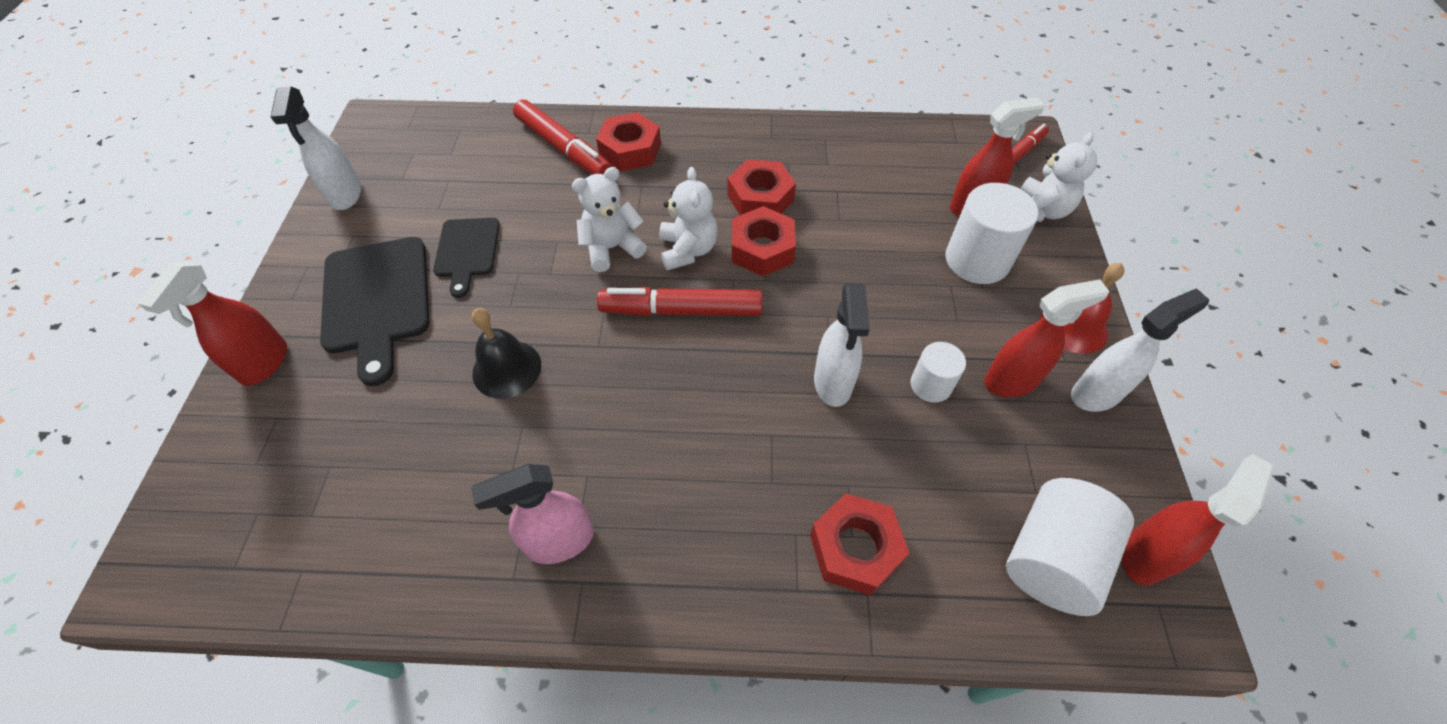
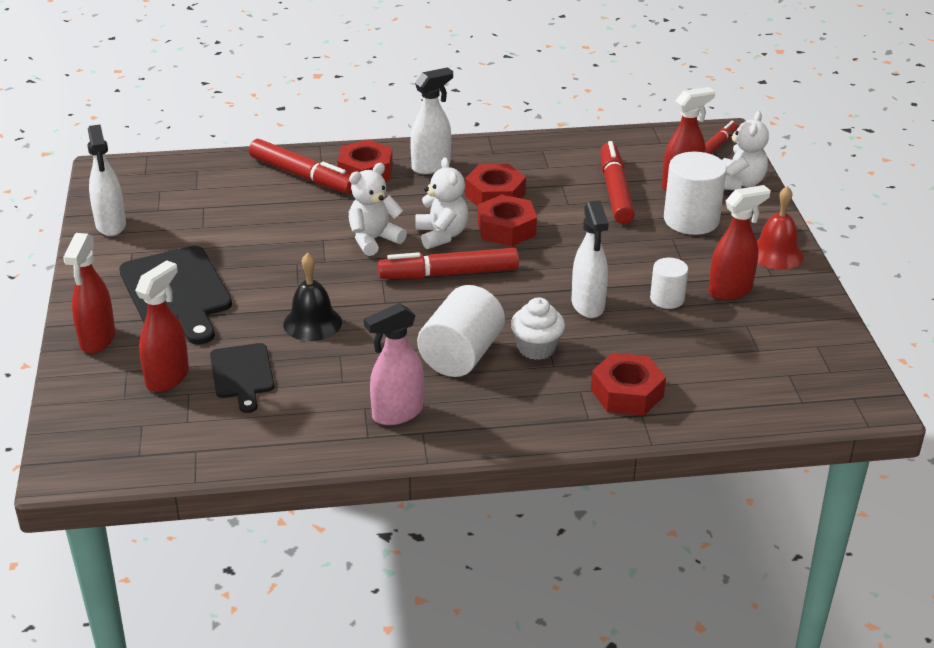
camera: 10 degrees left, 20 degrees down
black cutting board [433,218,500,298] -> black cutting board moved to [210,343,274,413]
white cylinder [1006,478,1134,616] -> white cylinder moved to [417,285,505,377]
white spray bottle [1071,288,1209,412] -> white spray bottle moved to [410,67,453,174]
red spray bottle [1121,454,1273,585] -> red spray bottle moved to [135,260,189,392]
none -> white cupcake [511,297,565,360]
none -> red marker [600,141,635,224]

